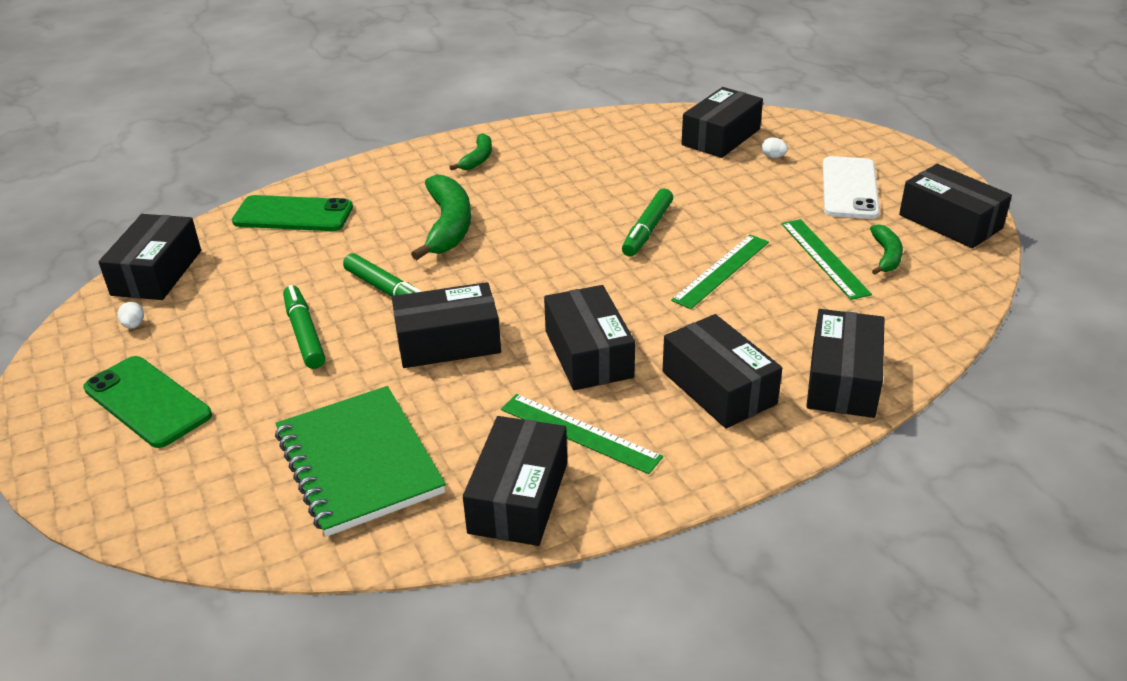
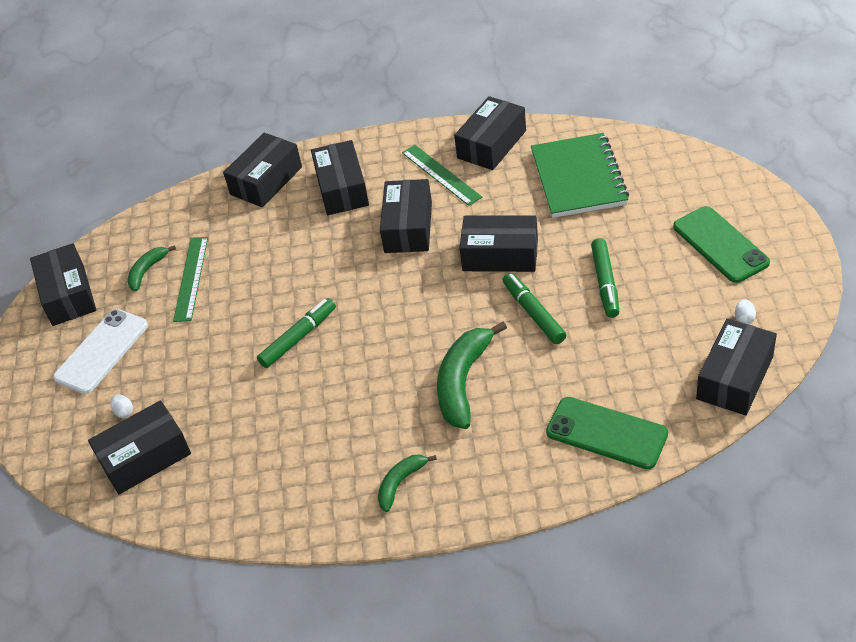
camera: 155 degrees left, 10 degrees up
green ruler [671,235,769,309] -> none

